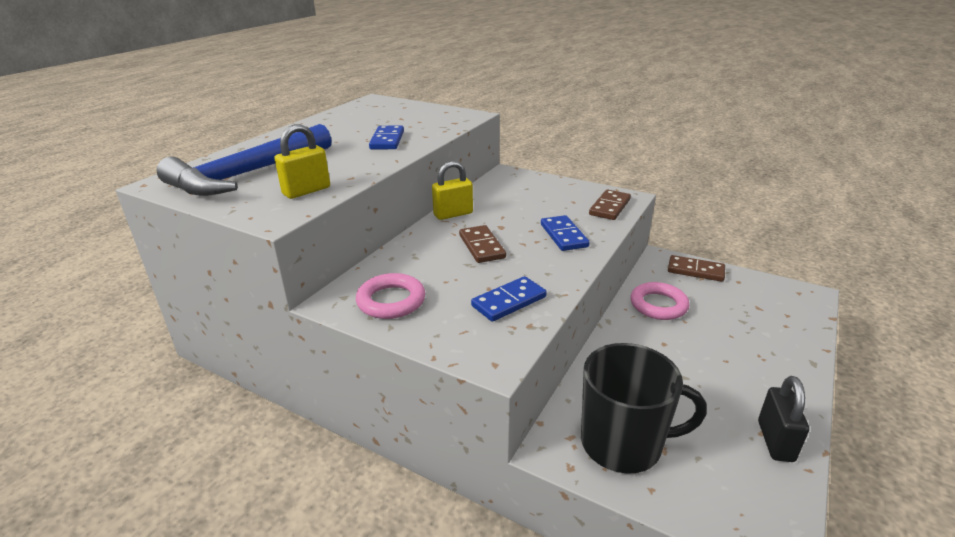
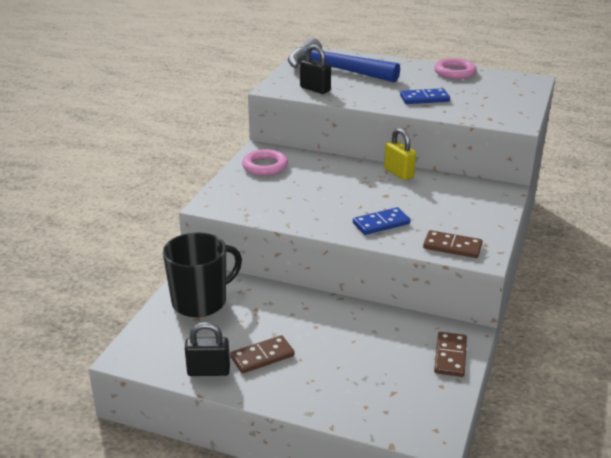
camera: 80 degrees right, 0 degrees up
yellow padlock [274,124,330,199] -> black padlock [300,45,331,94]
brown domino [459,225,506,263] -> brown domino moved to [230,335,295,374]
blue domino [471,276,547,322] -> none
black mug [581,343,707,474] -> black mug turned 120 degrees counterclockwise [163,233,242,317]
pink ring [631,282,690,320] -> pink ring moved to [434,58,477,79]

